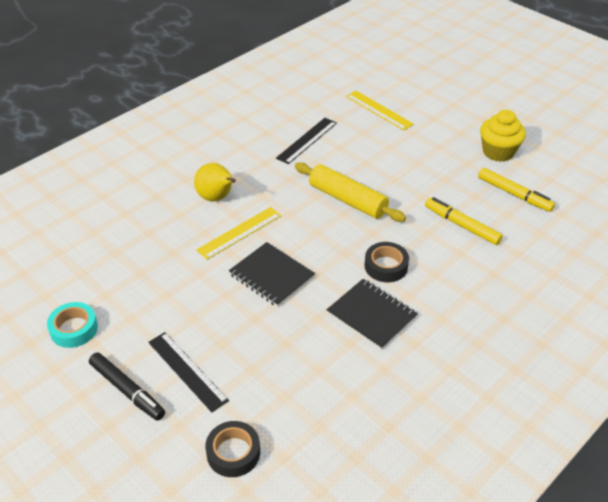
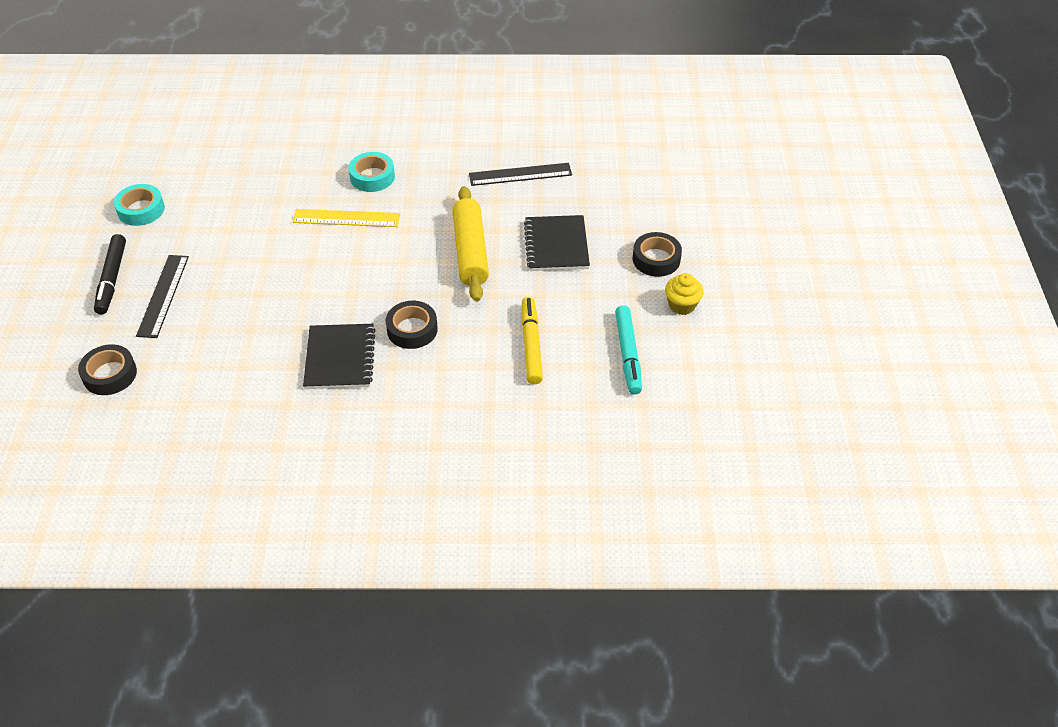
camera: 45 degrees right, 5 degrees up
yellow pear [194,163,236,201] -> turquoise tape [348,152,395,192]
black notebook [229,242,315,307] -> black notebook moved to [524,215,590,271]
yellow ruler [346,91,414,130] -> none
yellow marker [478,168,555,212] -> turquoise marker [615,305,642,394]
yellow cupcake [480,110,526,162] -> yellow cupcake [665,273,704,315], size x0.64
none -> black tape [633,232,682,277]

